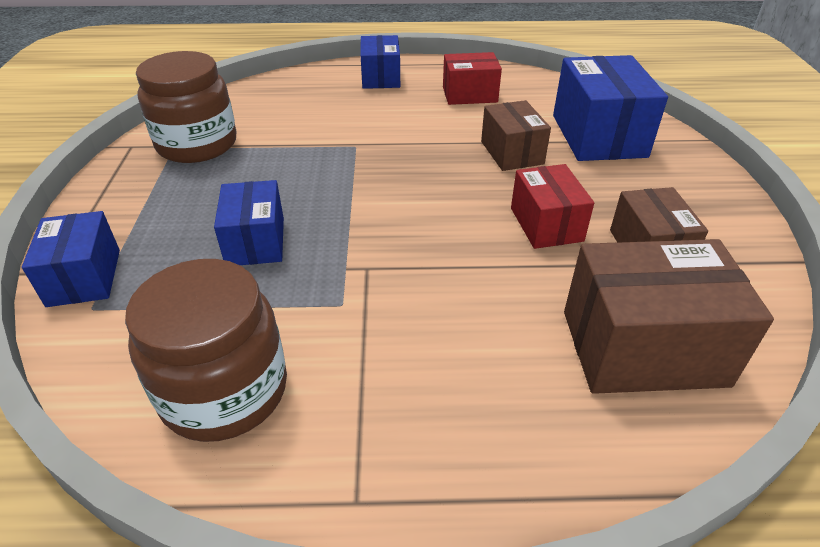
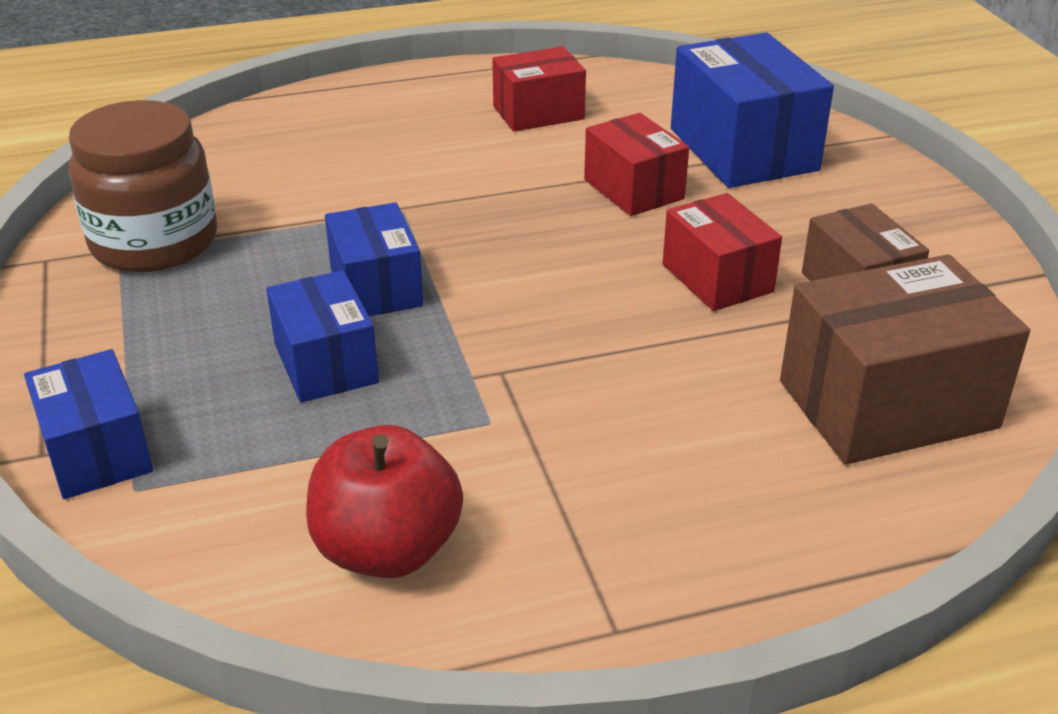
camera: 15 degrees left, 5 degrees down
brown jar [125,259,287,442] -> red apple [306,425,463,578]
blue box [361,35,400,89] -> blue box moved to [325,202,423,316]
brown box [481,100,551,171] -> red box [584,113,689,216]

